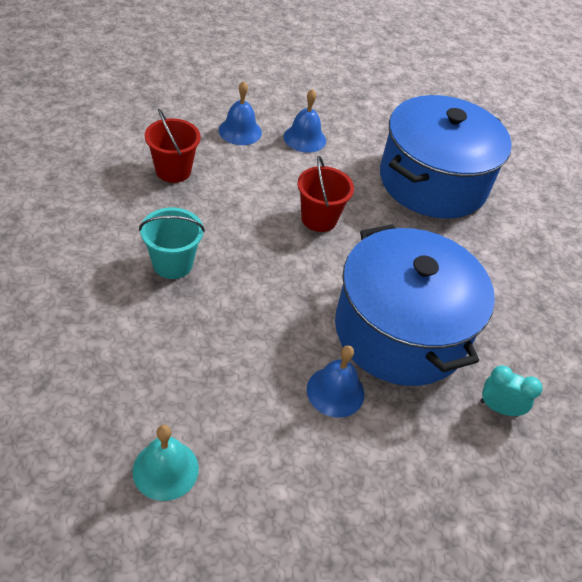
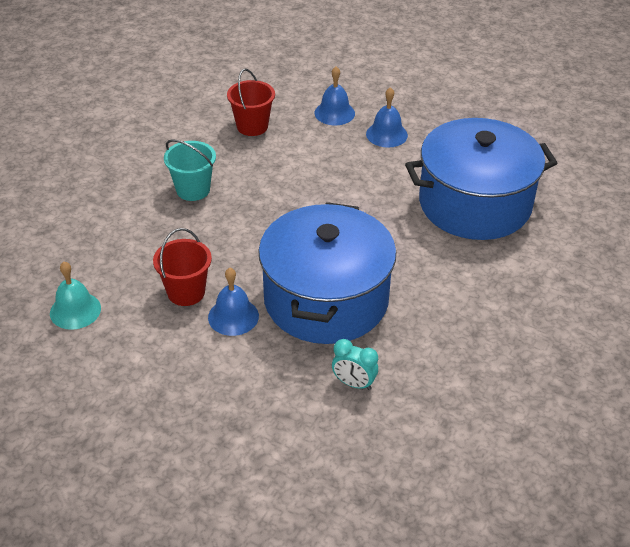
camera: 40 degrees right, 5 degrees down
red bucket [297,156,354,232] -> red bucket moved to [153,228,212,306]
turquoise clock [480,365,543,417] -> turquoise clock turned 150 degrees clockwise [332,339,378,390]

